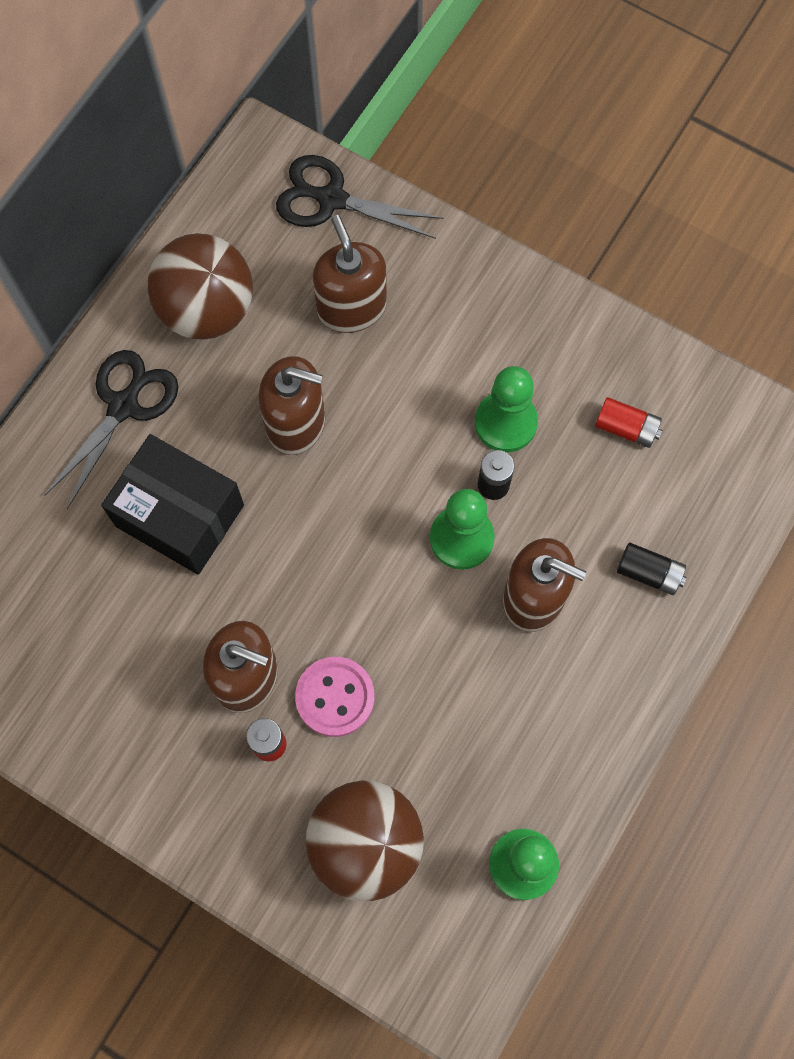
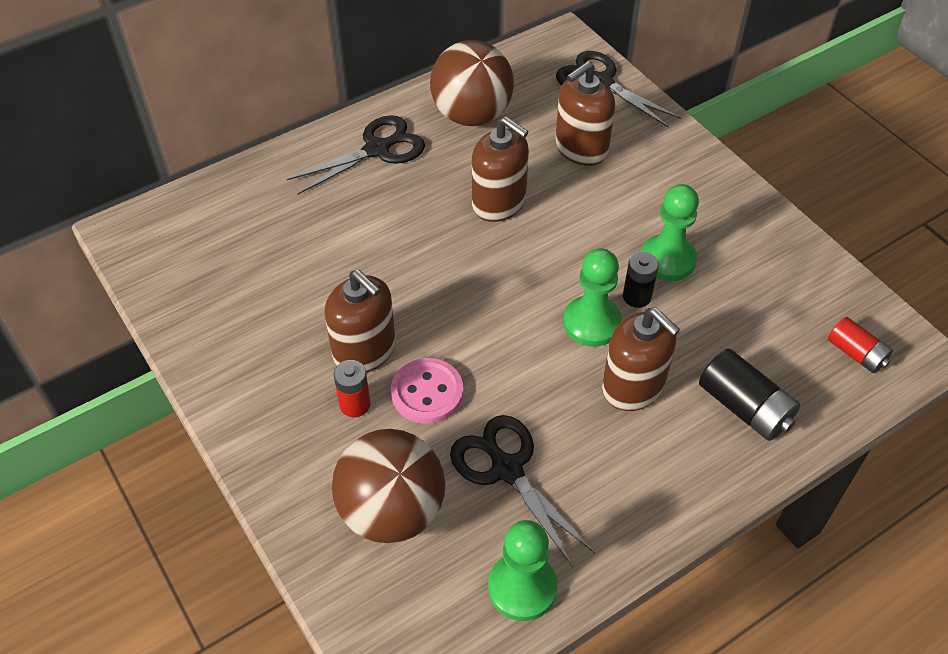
camera: 25 degrees right, 20 degrees down
black box [101,434,244,575] -> none
brown soap dispenser [313,215,387,333] -> brown soap dispenser turned 135 degrees counterclockwise [555,61,615,166]
red battery [595,397,662,448] -> red battery moved to [828,317,893,373]
black battery [617,543,687,595] -> black battery [699,349,800,441], size x1.54
none -> black scissors [450,415,595,567]

